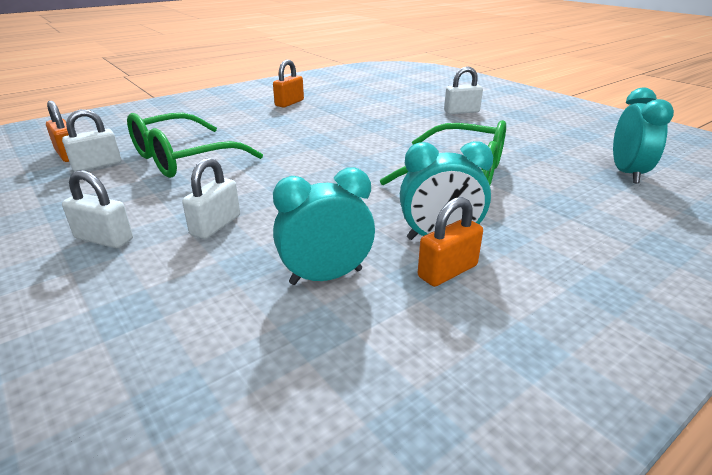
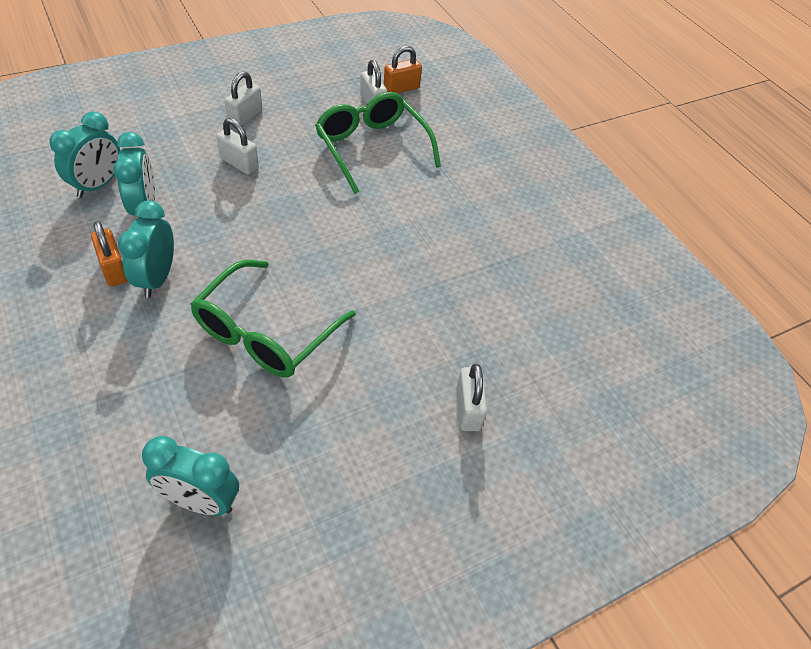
camera: 95 degrees right, 20 degrees up
orange padlock [273,60,304,108] -> none
none -> turquoise clock [49,111,120,198]

